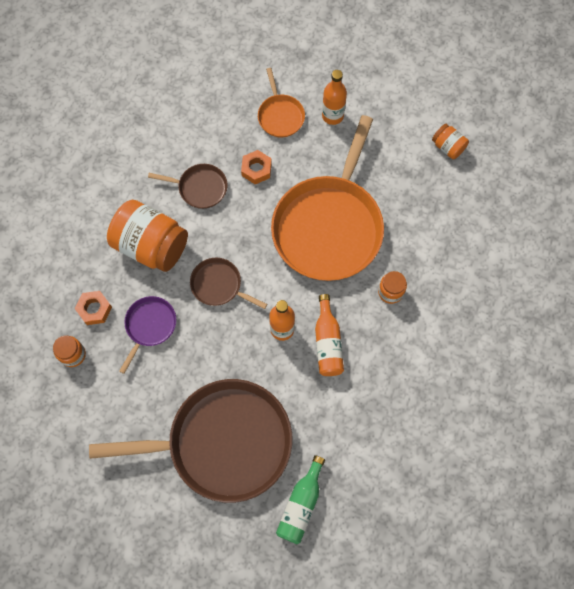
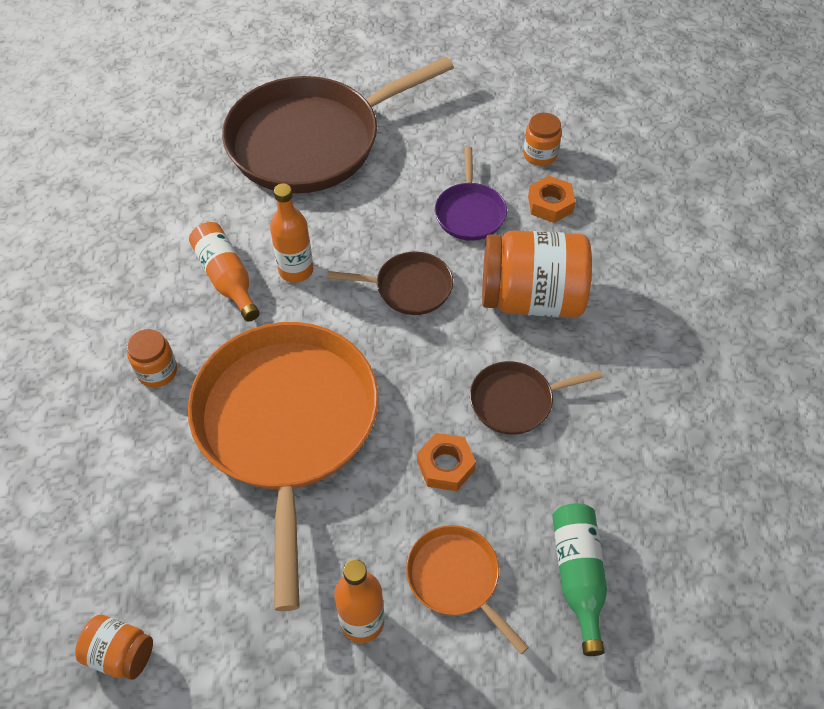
camera: 155 degrees right, 15 degrees down
green bottle [276,455,325,544] -> green bottle moved to [552,503,607,656]

